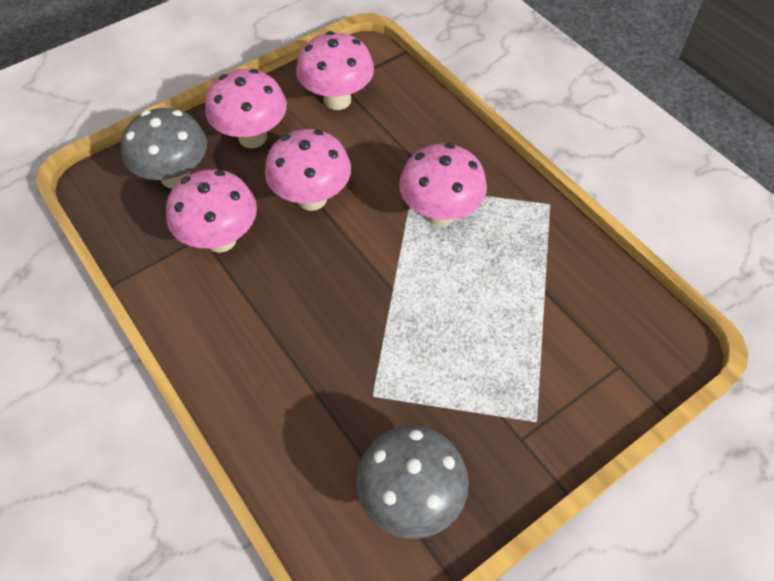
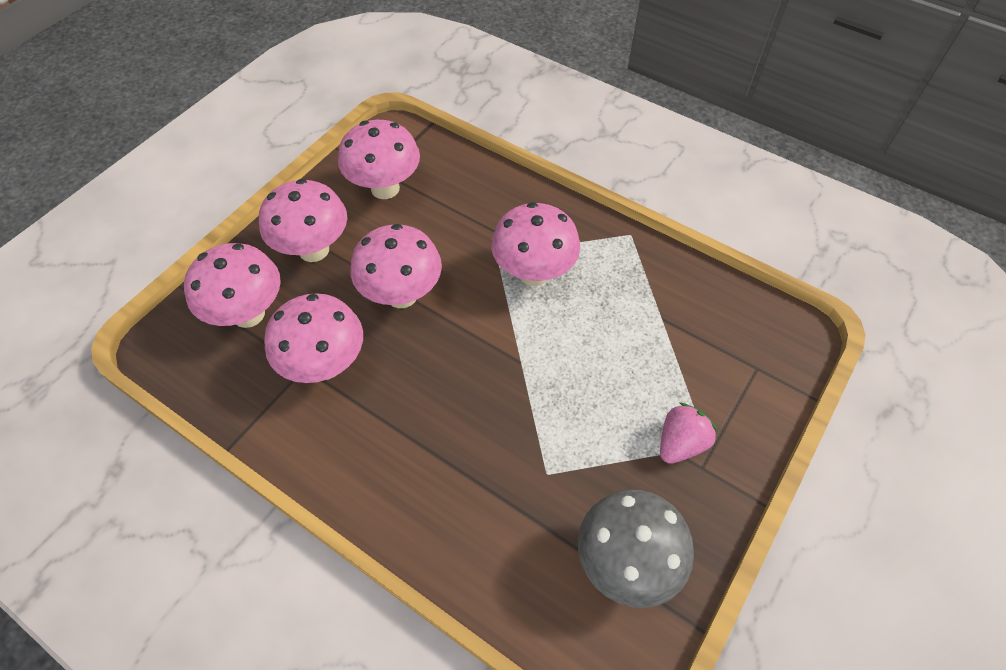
camera: 20 degrees left, 0 degrees up
grey mushroom [121,108,207,189] -> pink mushroom [184,243,281,328]
none -> pink strawberry [660,403,718,464]

